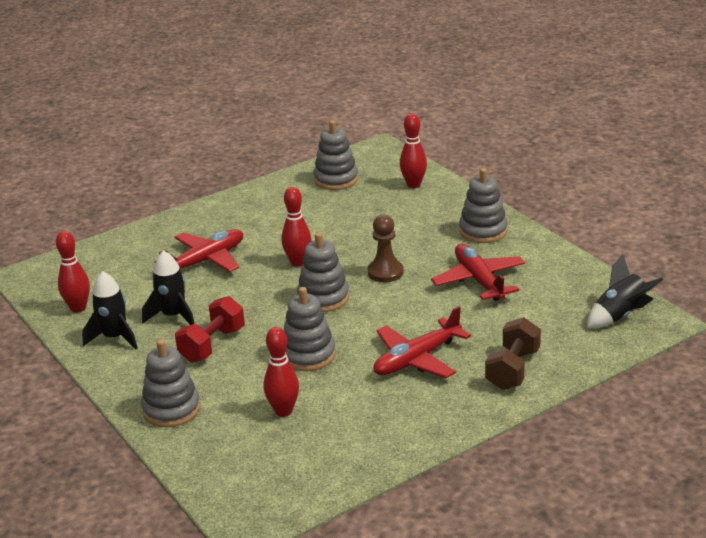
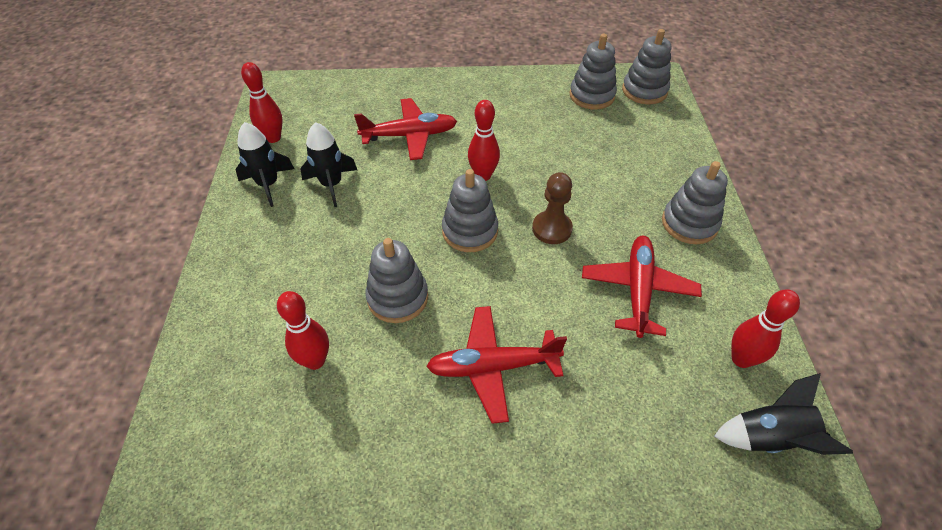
camera: 30 degrees right, 20 degrees up
grey stacking toy [141,339,200,427] -> grey stacking toy moved to [622,29,671,104]
red dumbbell [175,296,245,363] -> none
red bowling pin [400,113,427,188] -> red bowling pin moved to [731,289,800,368]
brown dumbbell [485,317,541,390] -> none

